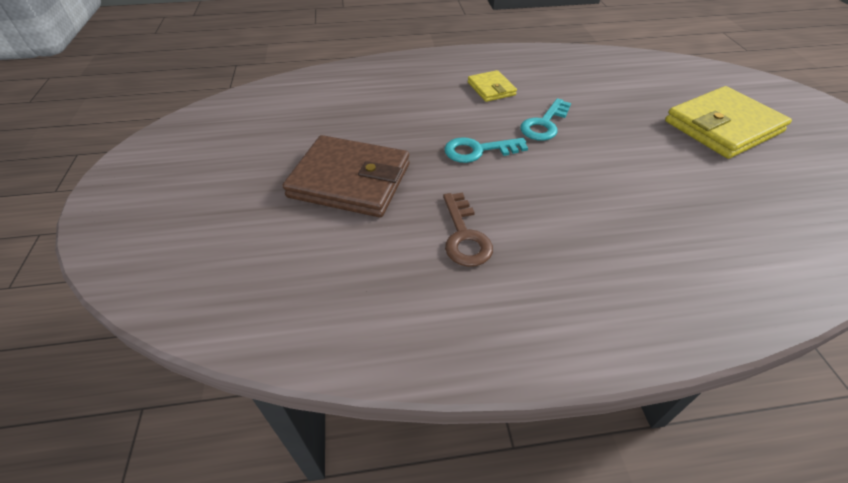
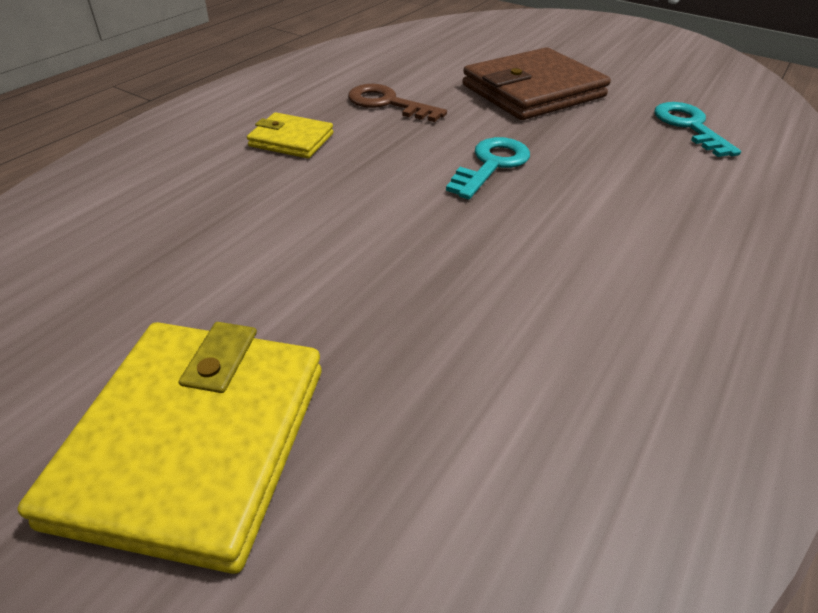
camera: 130 degrees right, 5 degrees down
yellow wallet [468,70,517,102] -> yellow wallet moved to [247,112,334,158]
turquoise key [520,98,571,141] -> turquoise key moved to [654,102,741,157]

